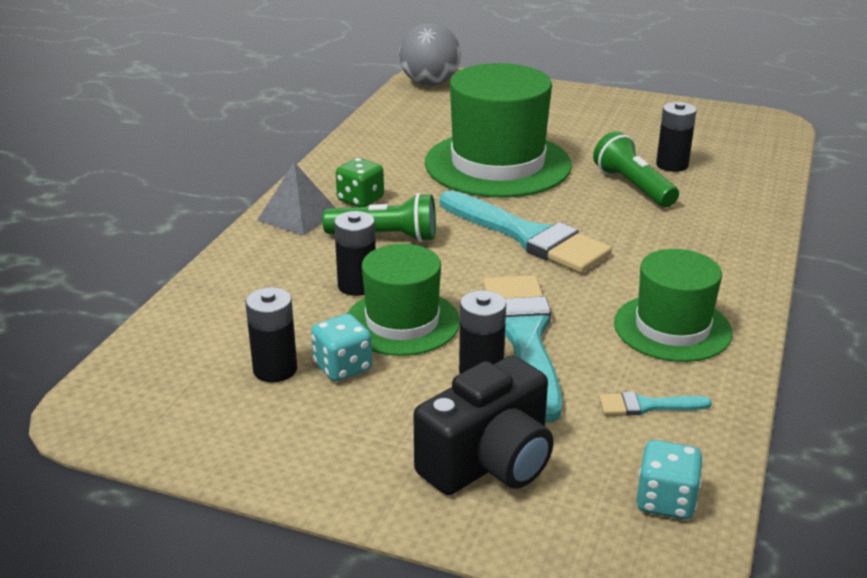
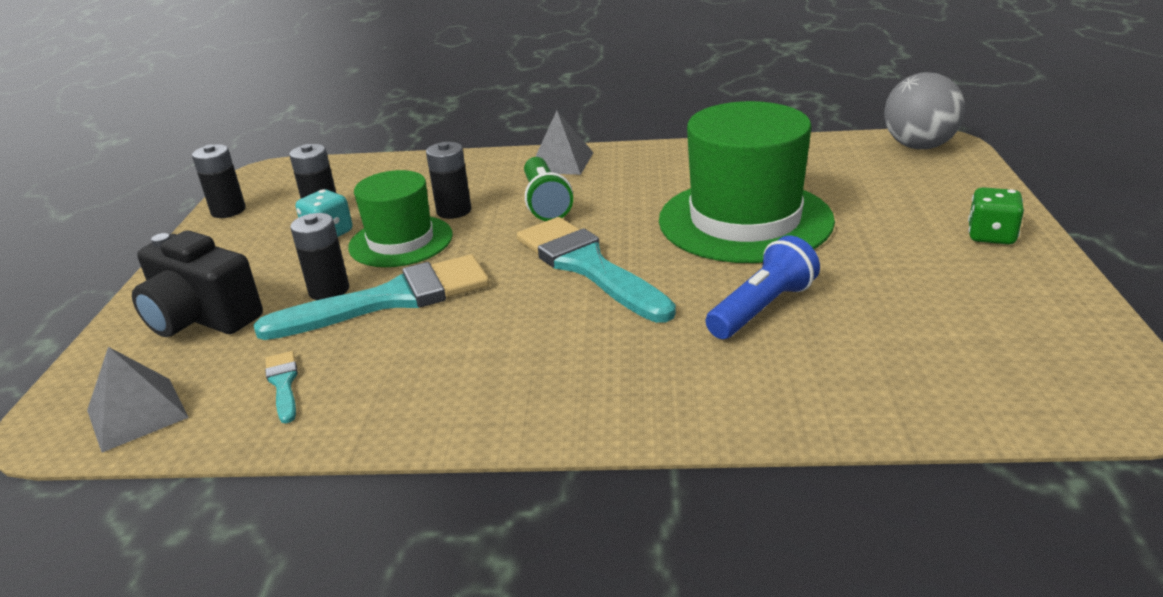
camera: 75 degrees right, 0 degrees up
green dice [336,158,384,207] -> green dice moved to [968,187,1024,244]
turquoise brush [440,191,612,273] -> turquoise brush turned 120 degrees clockwise [517,217,676,323]
green flashlight [593,131,679,207] -> blue flashlight [706,236,820,339]
green hat [614,249,732,362] -> none
turquoise dice [637,440,703,519] -> grey pyramid [87,347,189,453]
black battery [656,102,696,172] -> black battery moved to [192,144,246,218]

